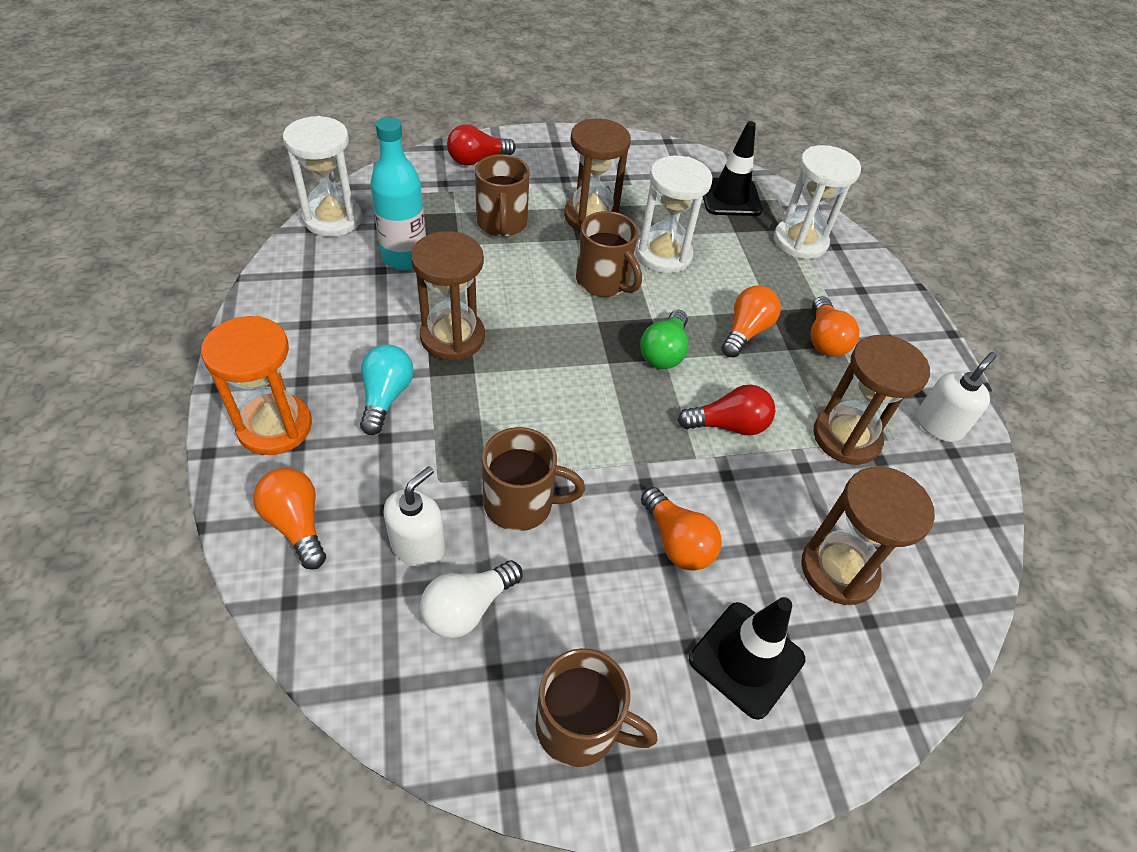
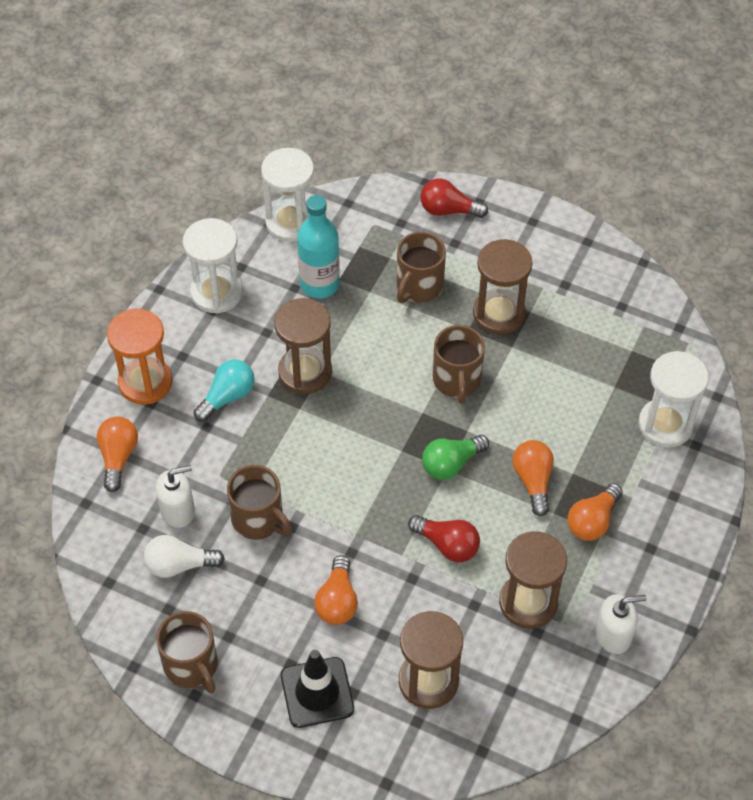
camera: 40 degrees right, 5 degrees up
white hourglass [636,156,713,273] -> white hourglass moved to [183,218,243,313]
black traffic cone [703,121,763,216] -> none
orange light bulb [722,285,781,357] -> orange light bulb turned 75 degrees counterclockwise [512,440,554,516]

